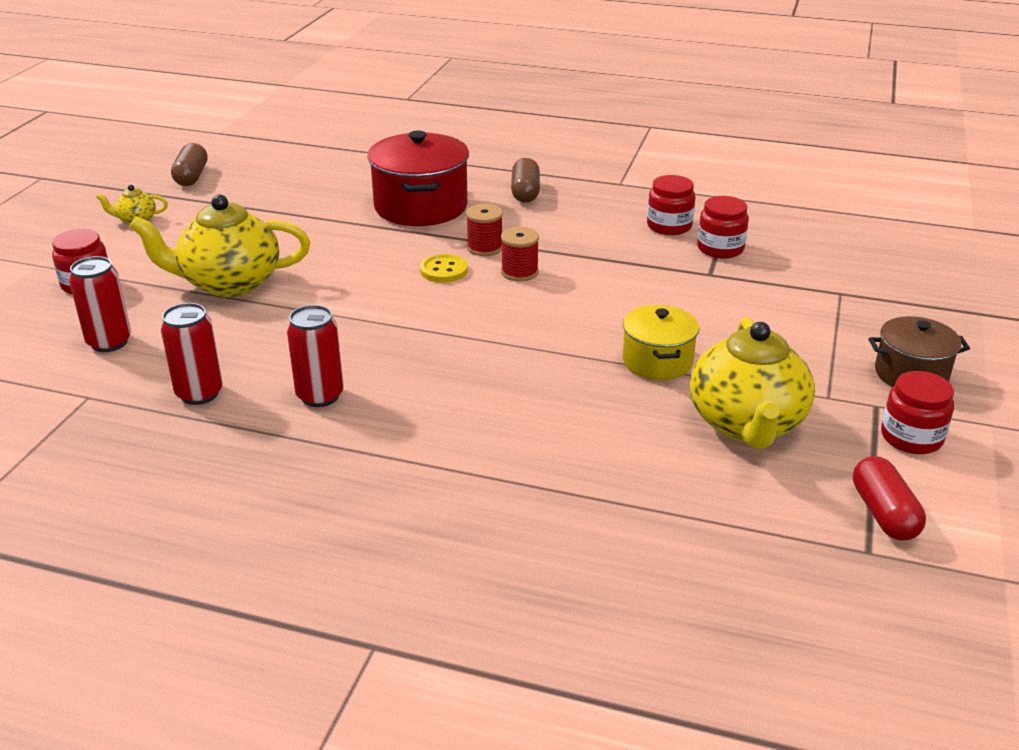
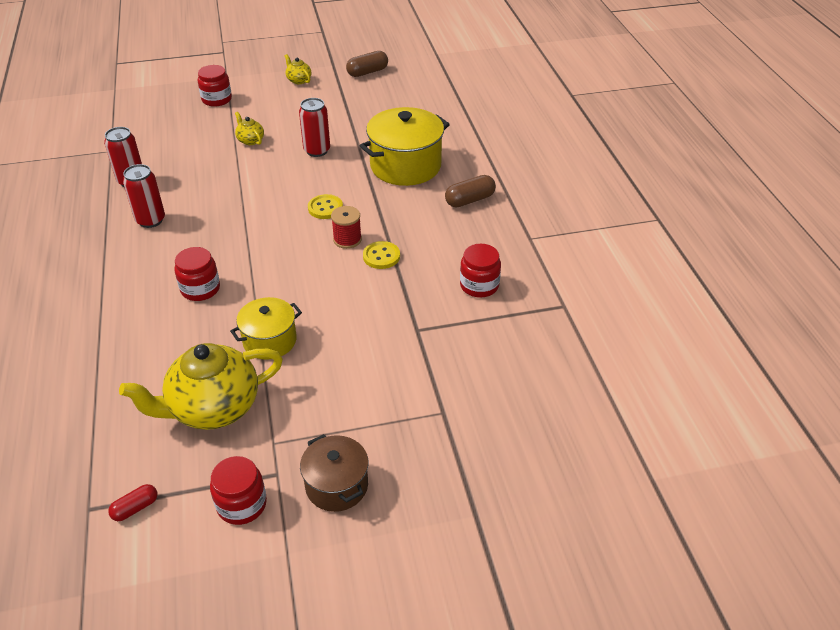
camera: 60 degrees right, 10 degrees up
red can [69,256,131,352] -> red can moved to [299,98,330,157]
yellow teapot [129,195,310,297] -> yellow teapot [235,112,264,145], size x0.44
red pot [367,131,469,226] -> yellow pot [360,107,450,186]
red spool [466,204,503,256] -> none
red jar [697,196,749,258] -> red jar moved to [174,247,220,301]
red capsule [853,456,926,540] -> red capsule [108,484,157,521], size x0.63
none -> yellow button [363,241,400,269]

